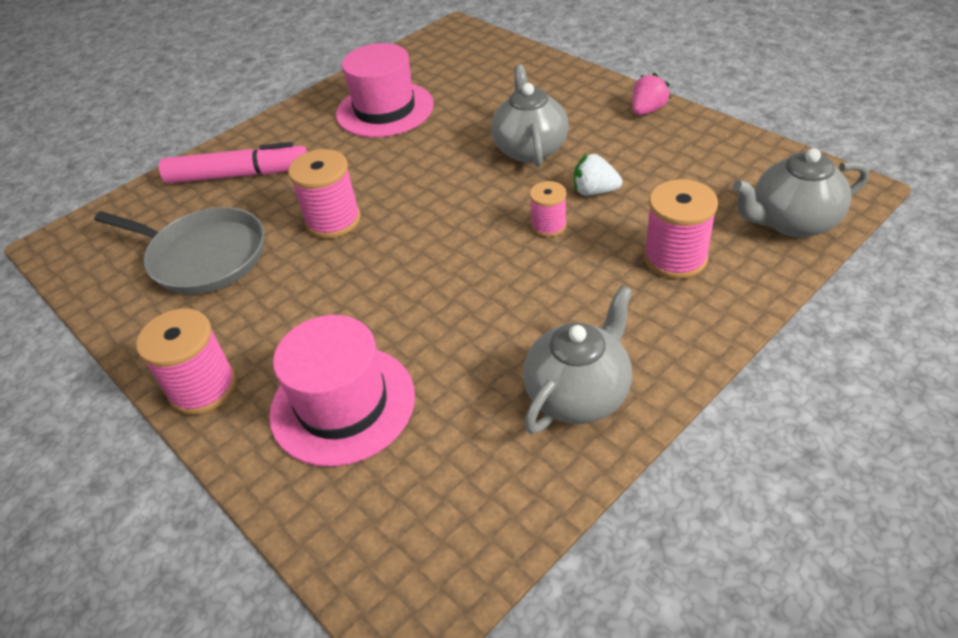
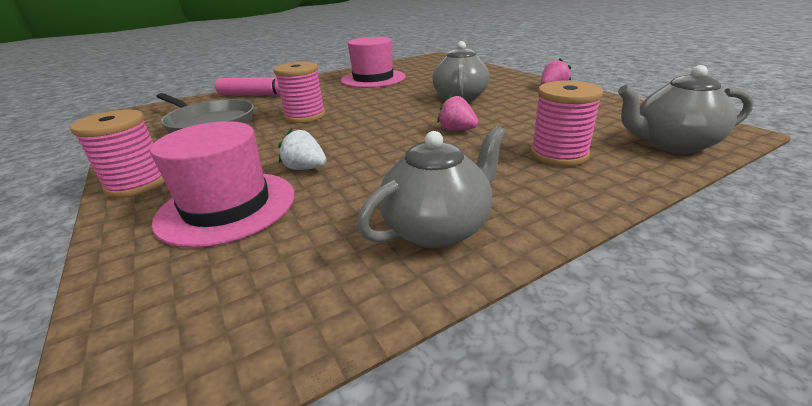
camera: 10 degrees right, 15 degrees down
pink spool [529,181,567,237] -> pink strawberry [437,94,478,131]
white strawberry [574,153,623,196] -> white strawberry moved to [278,128,327,170]

